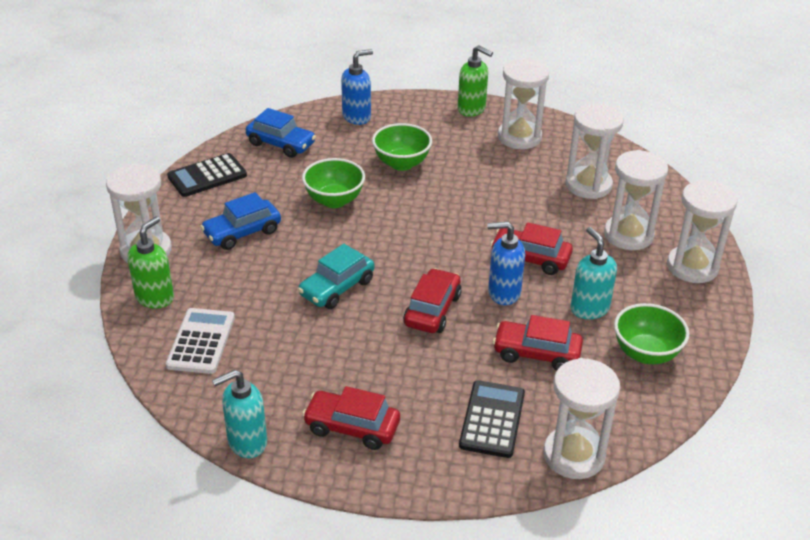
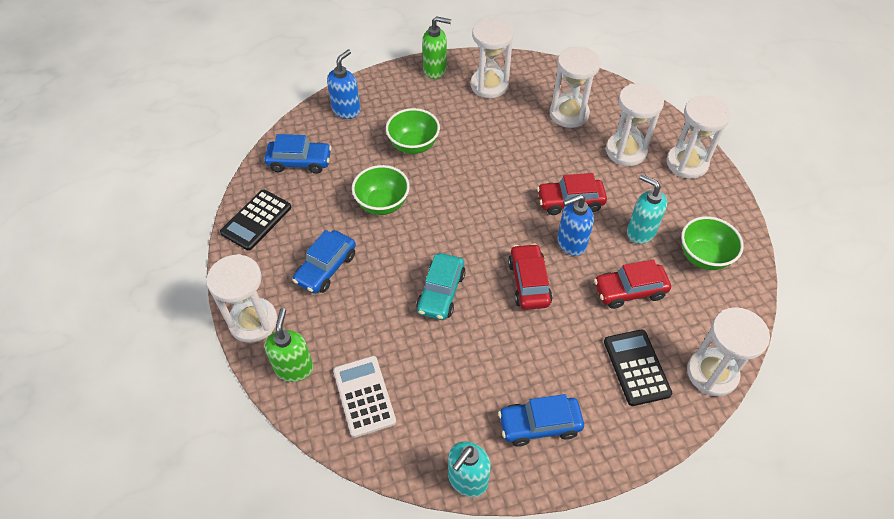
camera: 25 degrees left, 15 degrees up
red car [302,386,400,450] -> blue car [498,394,584,446]

